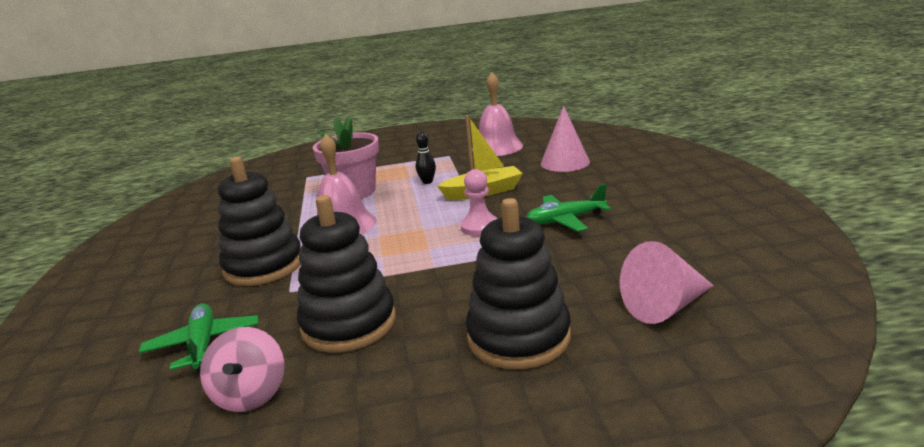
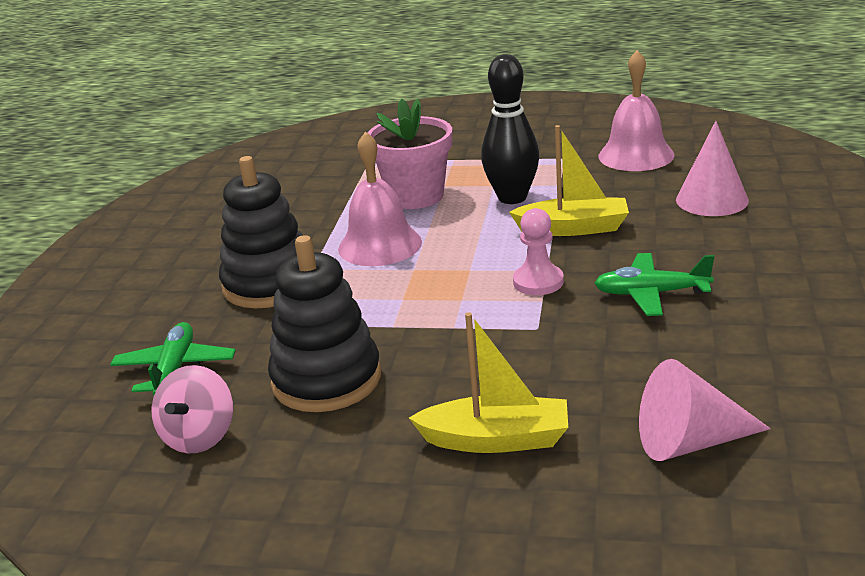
camera: 20 degrees right, 5 degrees up
black bowling pin [416,132,436,184] -> black bowling pin [481,54,539,204], size x2.08
black stacking toy [466,198,571,369] -> yellow boat [409,312,568,453]

